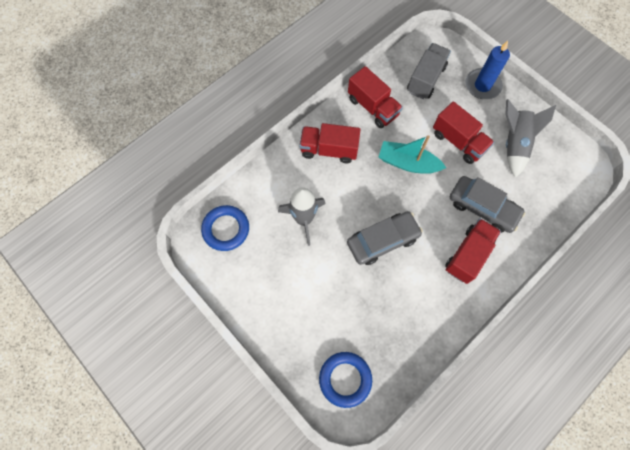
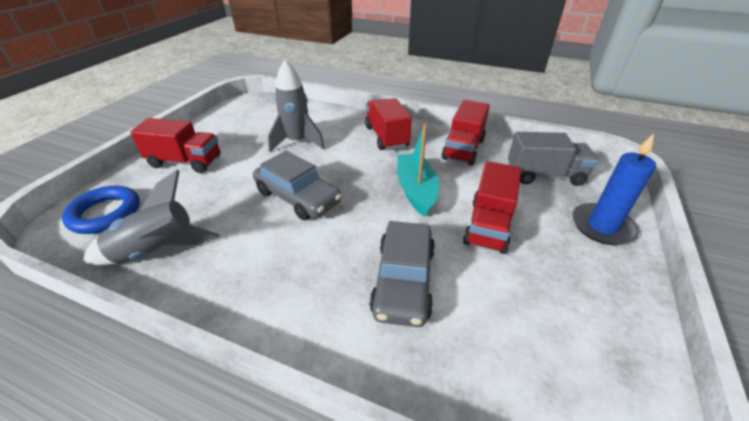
camera: 65 degrees right, 30 degrees down
blue ring [201,205,249,251] -> none
red truck [445,219,501,284] -> red truck moved to [130,118,220,173]
grey rocket [505,99,556,178] -> grey rocket moved to [83,170,219,266]

